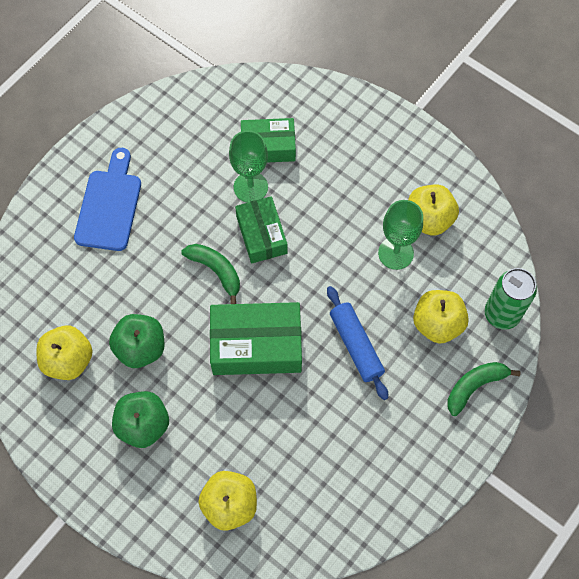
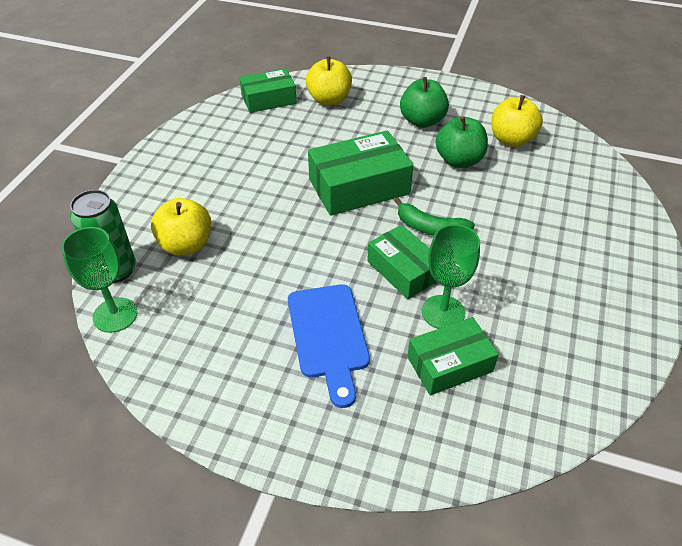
camera: 160 degrees right, 20 degrees down
blue cutting board [74,148,141,251] -> blue cutting board moved to [288,284,370,408]
blue rolling pin [327,286,388,400] -> none
green goblet [378,200,423,270] -> green goblet moved to [61,227,138,333]
yellow apple [408,185,459,236] -> none
green banana [447,362,521,416] -> none
none -> green box [239,68,297,113]

